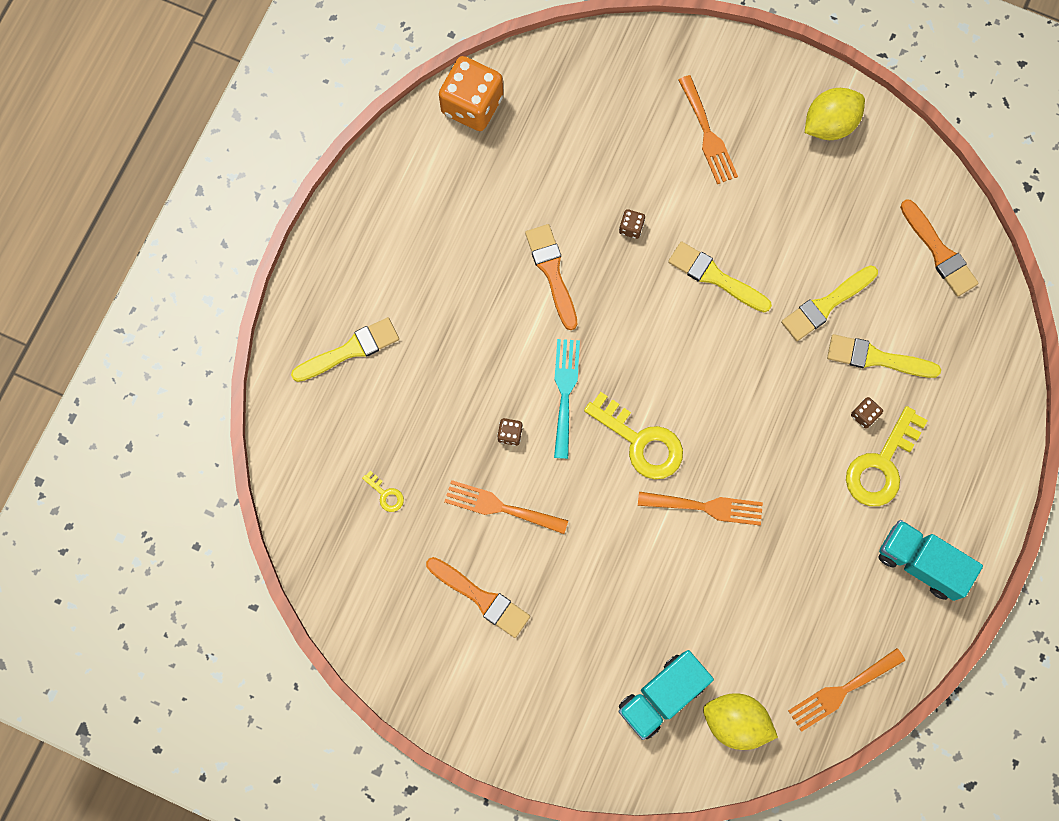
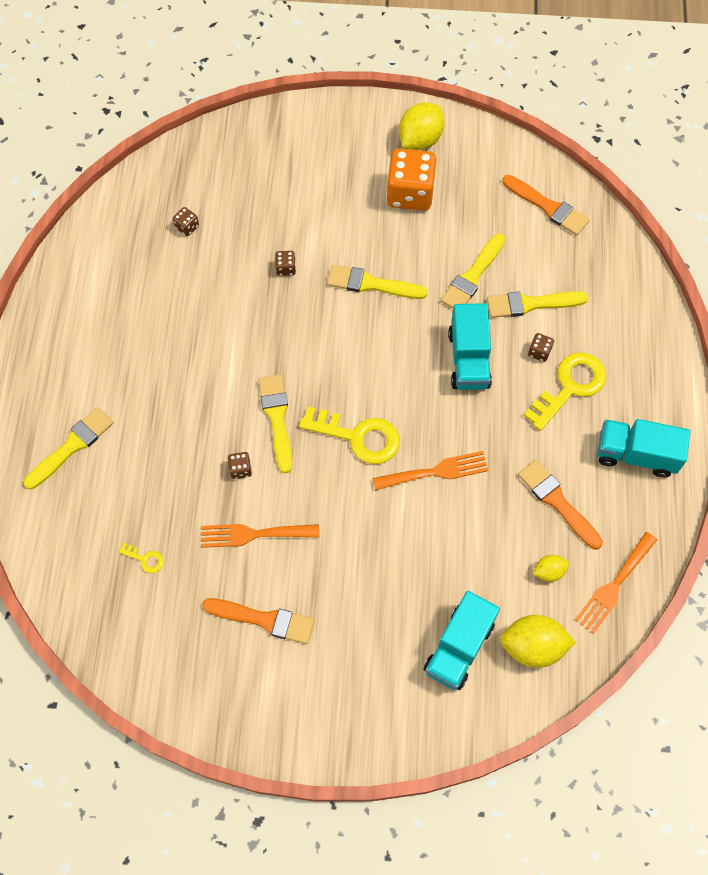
camera: 20 degrees left, 10 degrees down
orange dice [439,56,503,131] -> orange dice moved to [386,148,437,211]
orange brush [525,224,577,330] -> orange brush moved to [518,460,603,549]
turquoise fork [554,339,580,459] -> yellow brush [258,374,292,473]
orange fork [678,75,738,184] -> none
yellow key [846,406,928,506] -> yellow key turned 150 degrees counterclockwise [524,352,607,431]
none -> brown dice [173,207,199,236]
none -> turquoise truck [448,303,492,390]
none -> yellow lemon [533,555,569,582]

